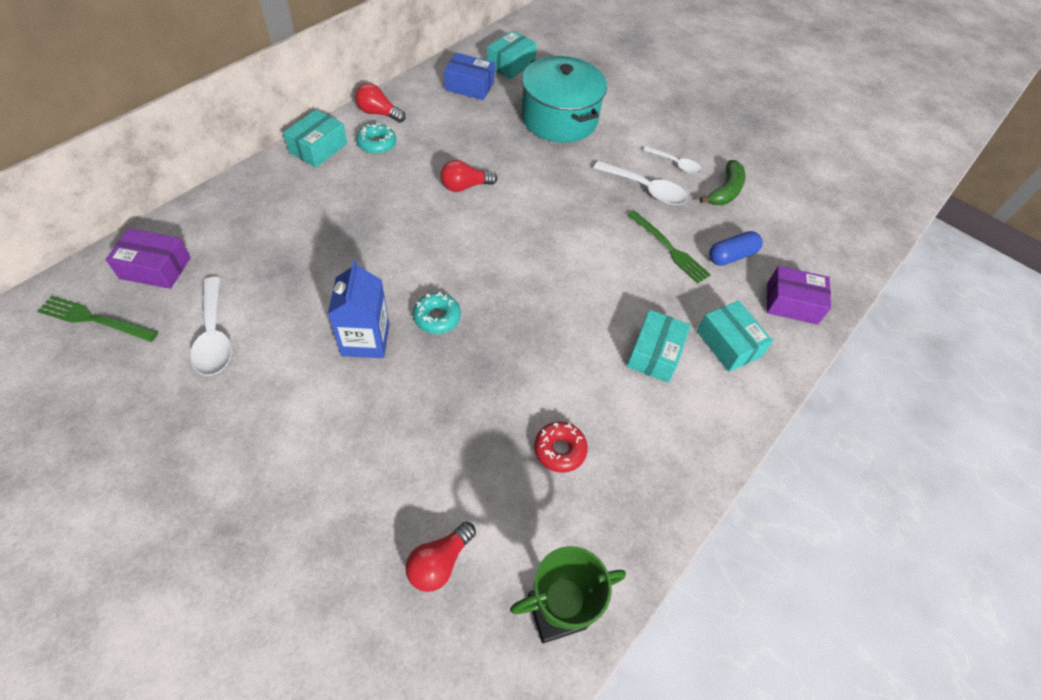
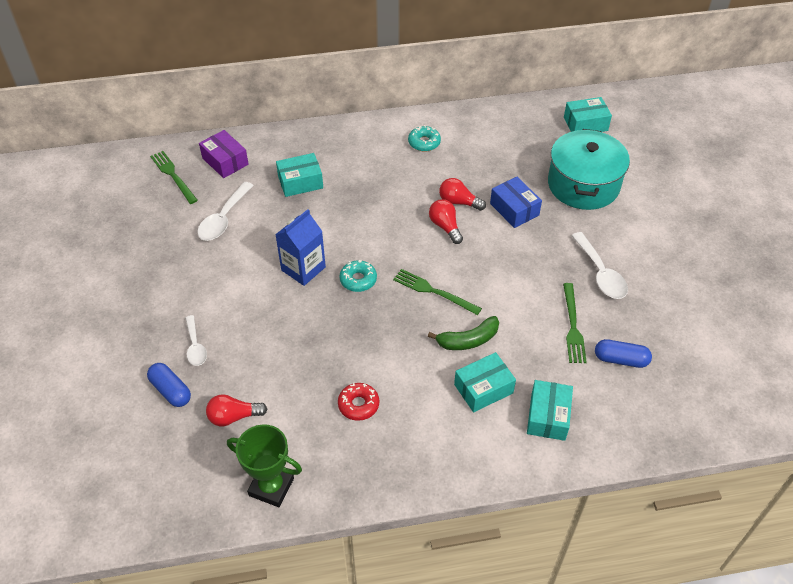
camera: 45 degrees right, 5 degrees down
turquoise box [283,109,347,167] -> turquoise box moved to [276,153,323,197]
red light bulb [355,83,406,123] -> red light bulb moved to [429,199,463,244]
blue box [444,52,495,100] -> blue box moved to [490,177,542,228]
white spoon [643,146,702,174] -> white spoon moved to [185,315,207,366]
green banana [700,160,746,205] -> green banana moved to [428,316,499,350]
purple box [767,266,831,325] -> none
none -> blue capsule [147,363,191,407]
none -> green fork [393,269,482,315]

